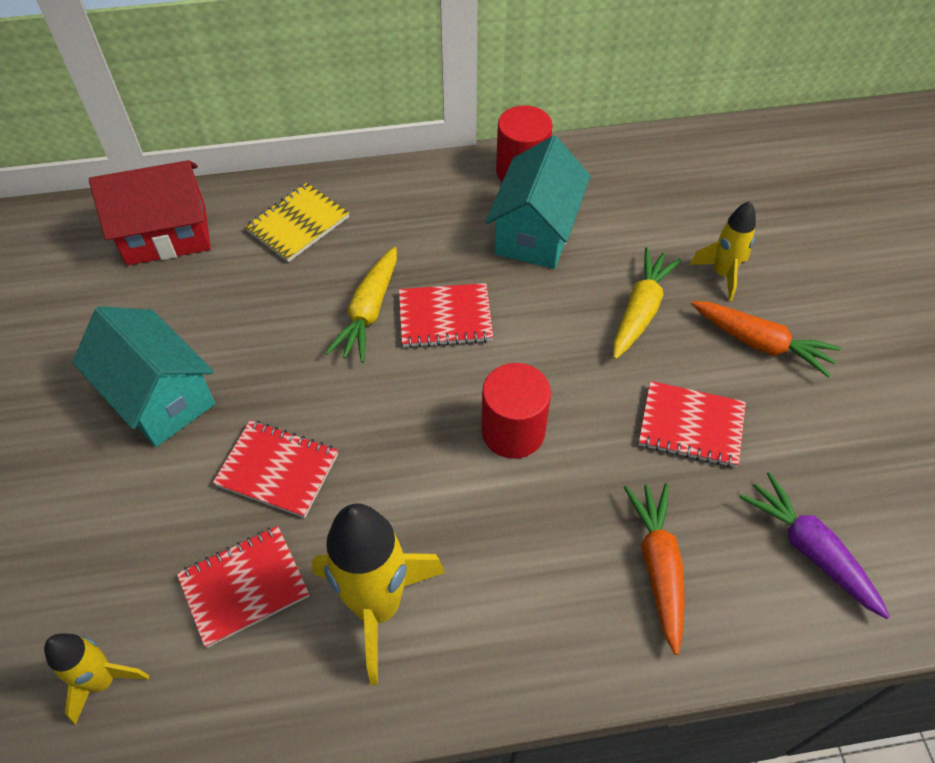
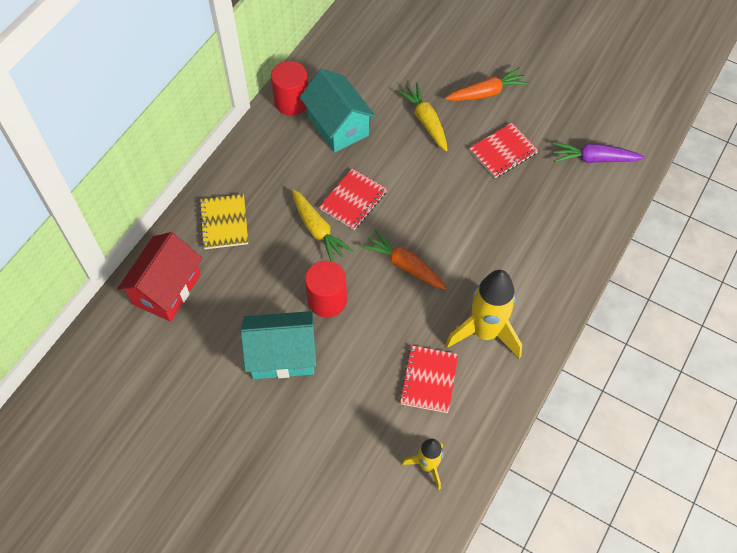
camera: 50 degrees left, 5 degrees up
red notebook [213,420,338,518] -> none
red cylinder [481,363,551,459] -> red cylinder moved to [305,261,347,317]
orange carrot [624,483,685,655] -> orange carrot moved to [361,229,447,290]
yellow rocket [690,201,756,301] -> none

